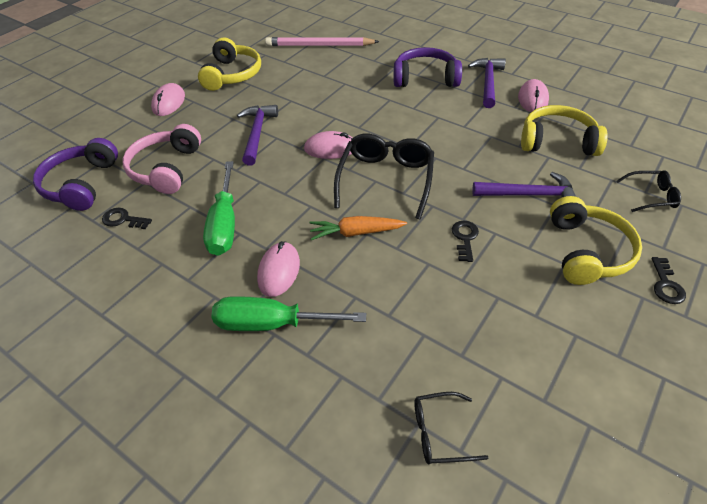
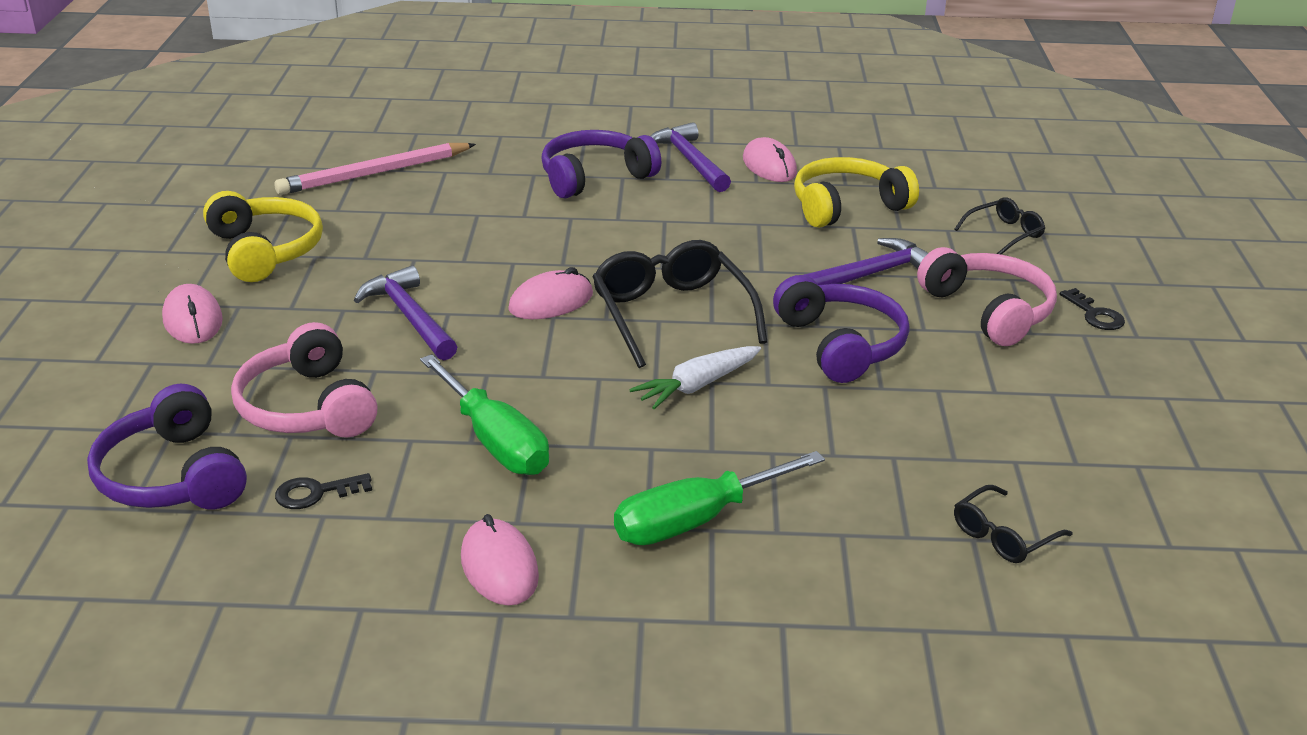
camera: 35 degrees left, 15 degrees down
pink mouse [257,241,300,297] -> pink mouse moved to [461,514,539,606]
orange carrot [309,216,407,240] -> white carrot [629,346,761,409]
black key [452,221,479,262] -> purple headphones [773,275,910,383]
yellow headphones [550,196,642,285] -> pink headphones [917,247,1057,346]

